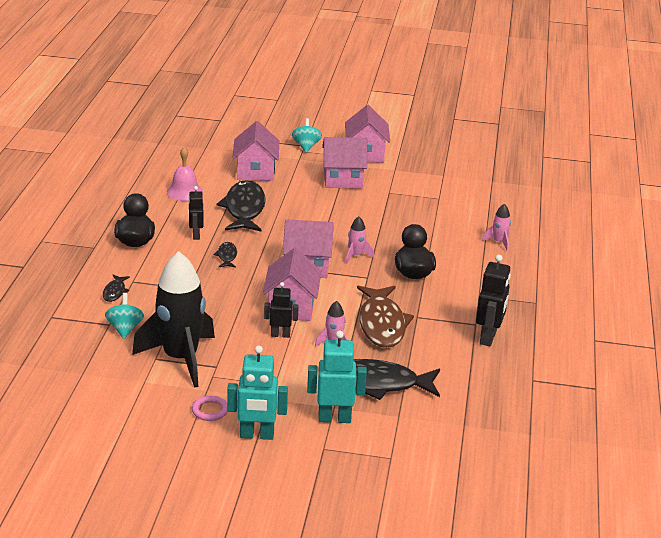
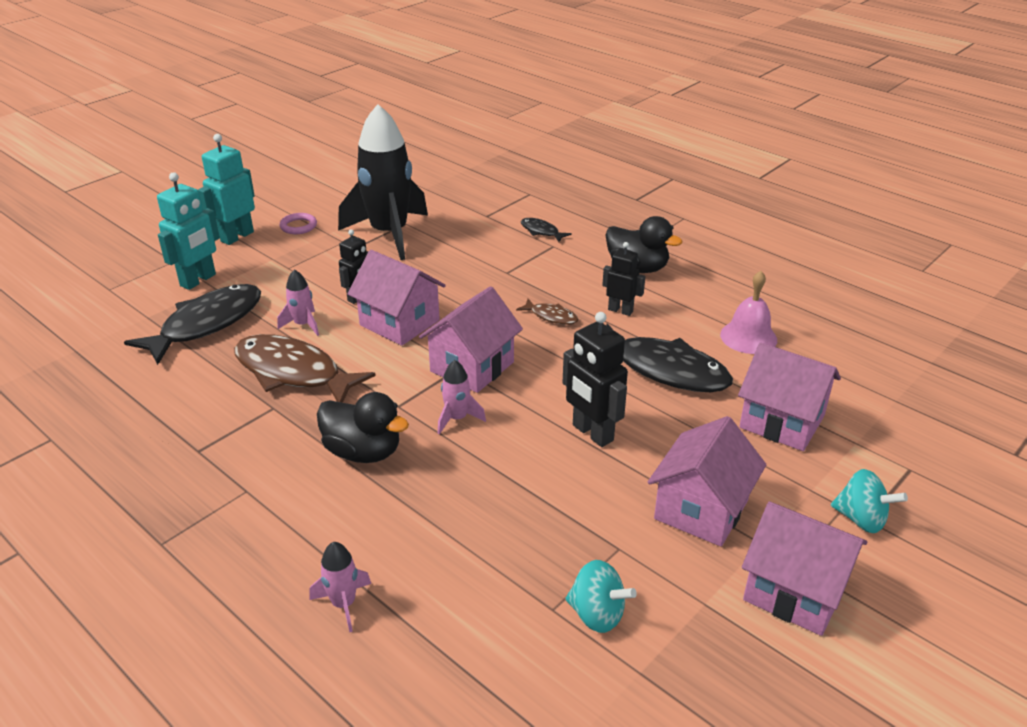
camera: 125 degrees right, 5 degrees up
turquoise spinning top [105,293,144,339] -> turquoise spinning top moved to [565,560,637,633]
black fish [214,242,237,268] -> brown fish [516,299,578,325]
black robot [476,254,511,346] -> black robot moved to [562,312,628,447]

